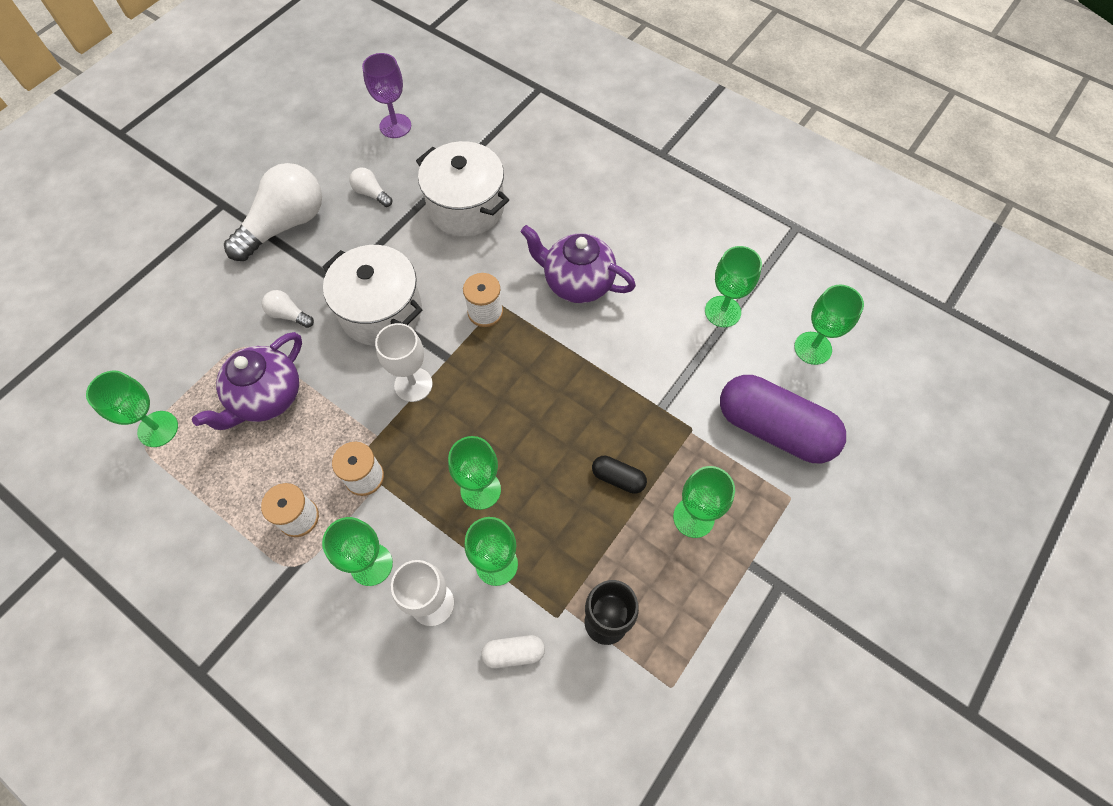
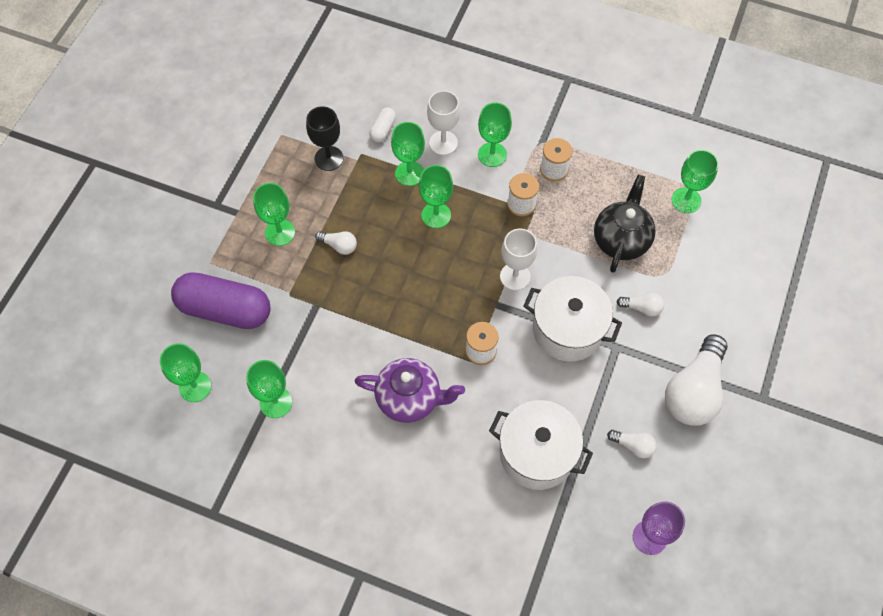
camera: 165 degrees right, 0 degrees up
purple teapot [192,332,302,430] -> black teapot [594,175,656,273]
white capsule [481,635,545,669] -> white capsule turned 45 degrees counterclockwise [369,107,396,143]
black capsule [592,456,647,494] -> white light bulb [315,231,357,255]

